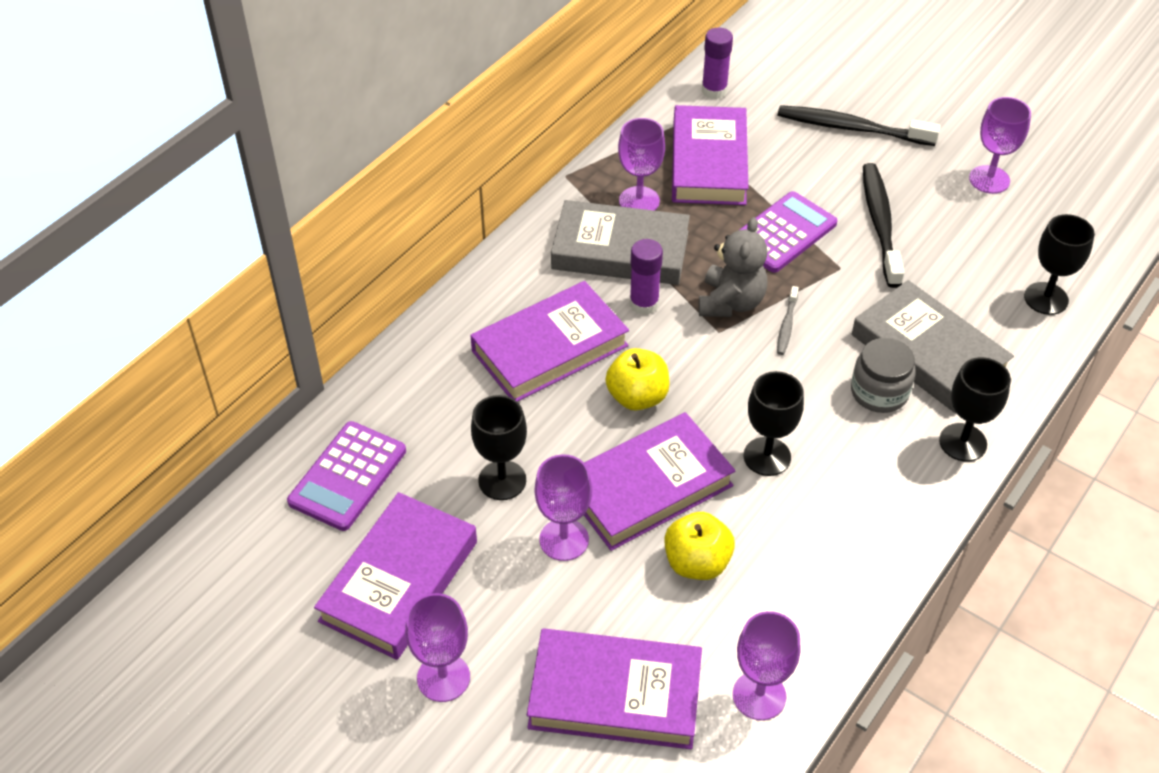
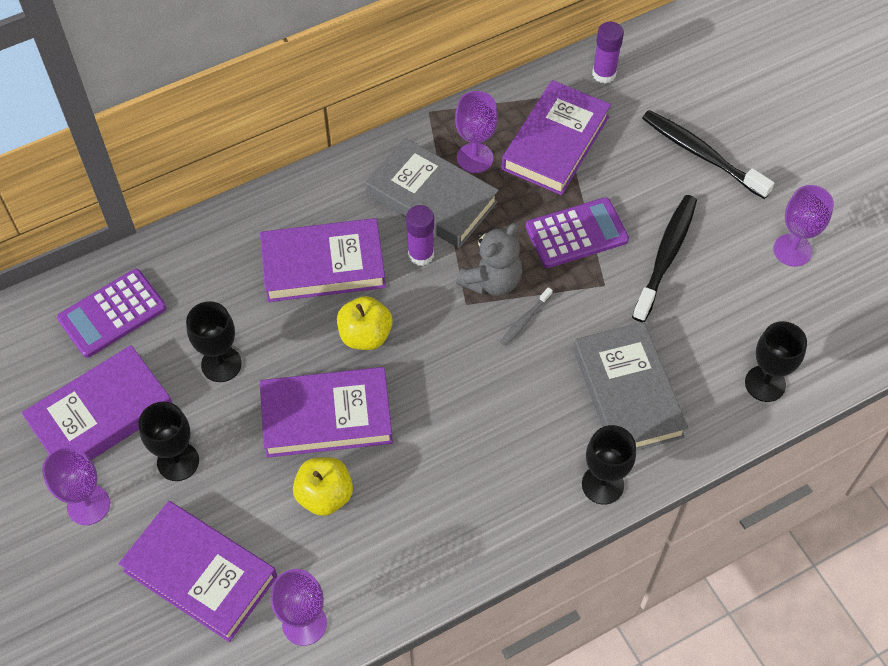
camera: 25 degrees right, 10 degrees up
purple goblet [535,454,592,561] -> none
black goblet [744,371,804,476] -> black goblet moved to [139,402,199,481]
grey jar [851,338,916,413] -> none

